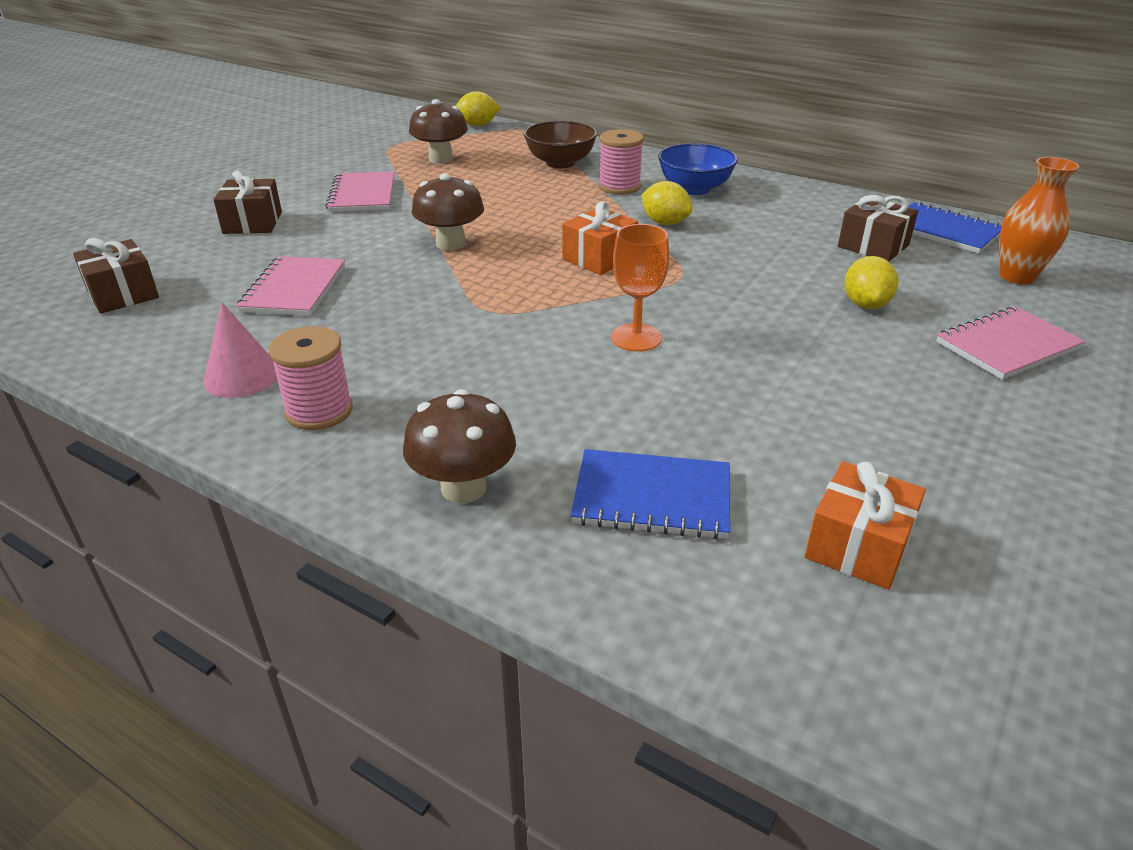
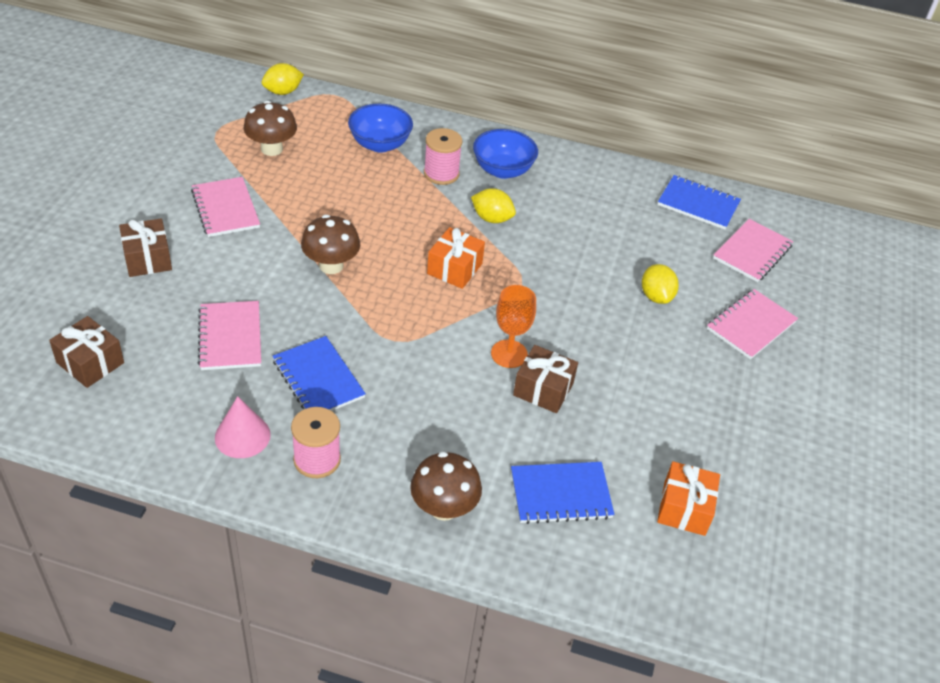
camera: 20 degrees left, 10 degrees up
brown bowl [524,121,597,168] -> blue bowl [348,104,413,152]
brown gift [838,195,918,261] -> brown gift moved to [513,345,578,413]
orange vase [1000,157,1079,285] -> pink notebook [713,219,793,282]
none -> blue notebook [272,336,366,411]

